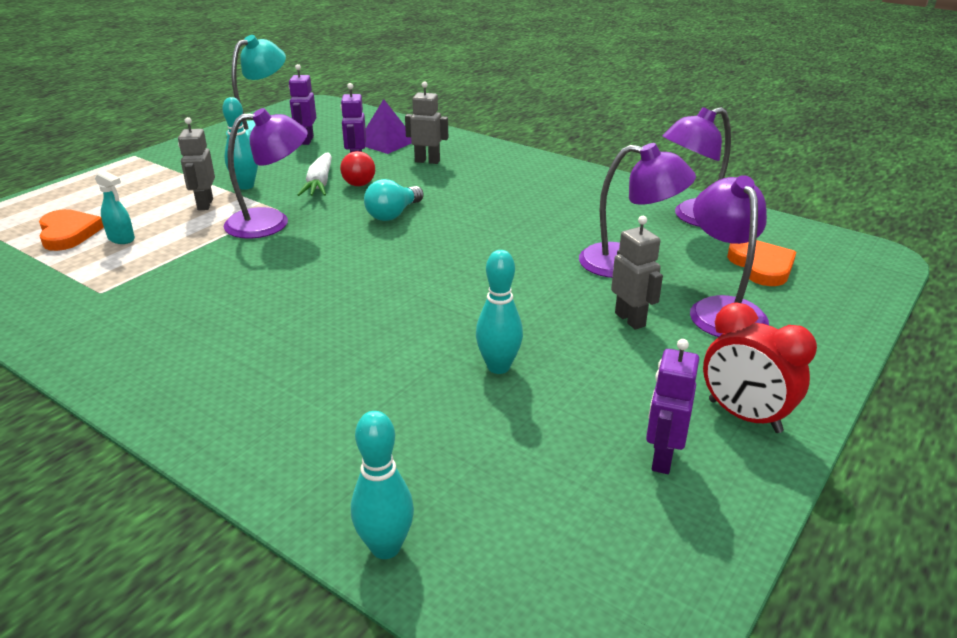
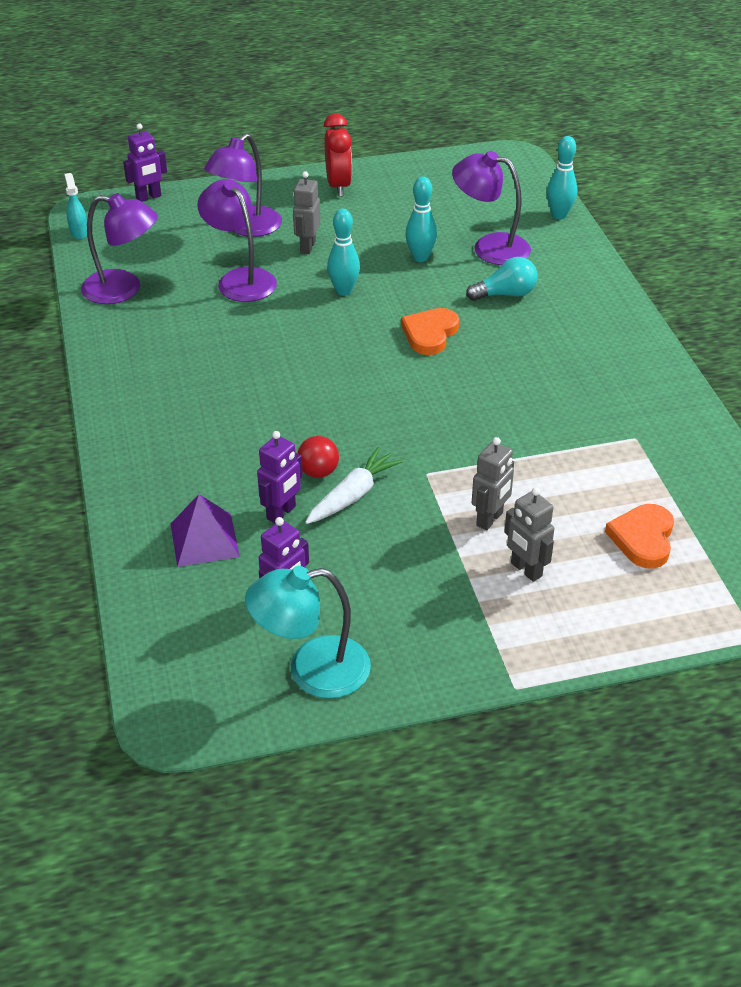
camera: 140 degrees left, 10 degrees up
turquoise spray bottle [95,170,135,244] -> turquoise spray bottle moved to [65,173,87,240]
turquoise bowling pin [222,97,258,190] -> turquoise bowling pin moved to [327,209,360,296]
purple lamp [224,108,308,239] -> purple lamp moved to [452,151,531,265]
turquoise light bulb [364,179,424,221] -> turquoise light bulb moved to [466,257,538,301]
grey robot [405,81,448,164] -> grey robot moved to [504,487,554,582]
purple robot [646,339,699,474] -> purple robot moved to [123,123,167,202]
orange heart [727,240,796,286] -> orange heart moved to [401,308,459,355]

